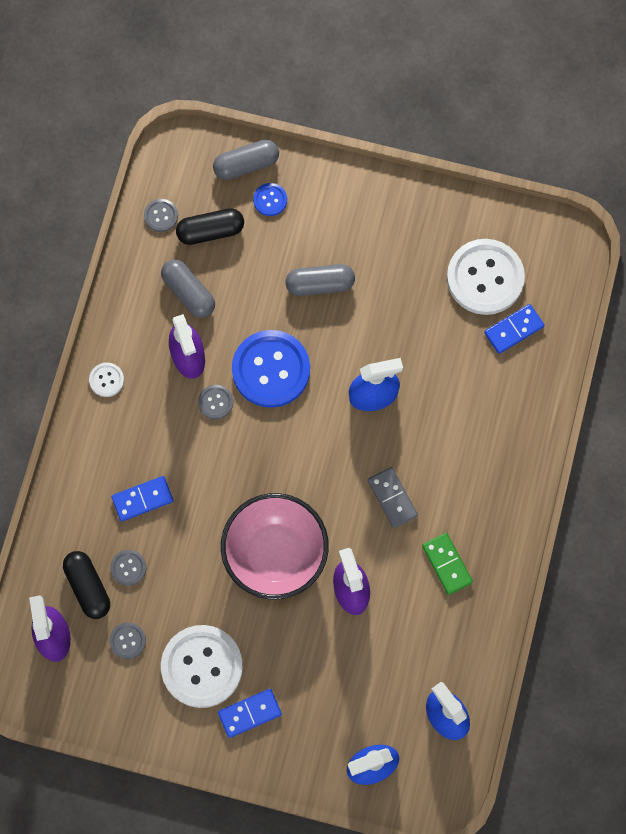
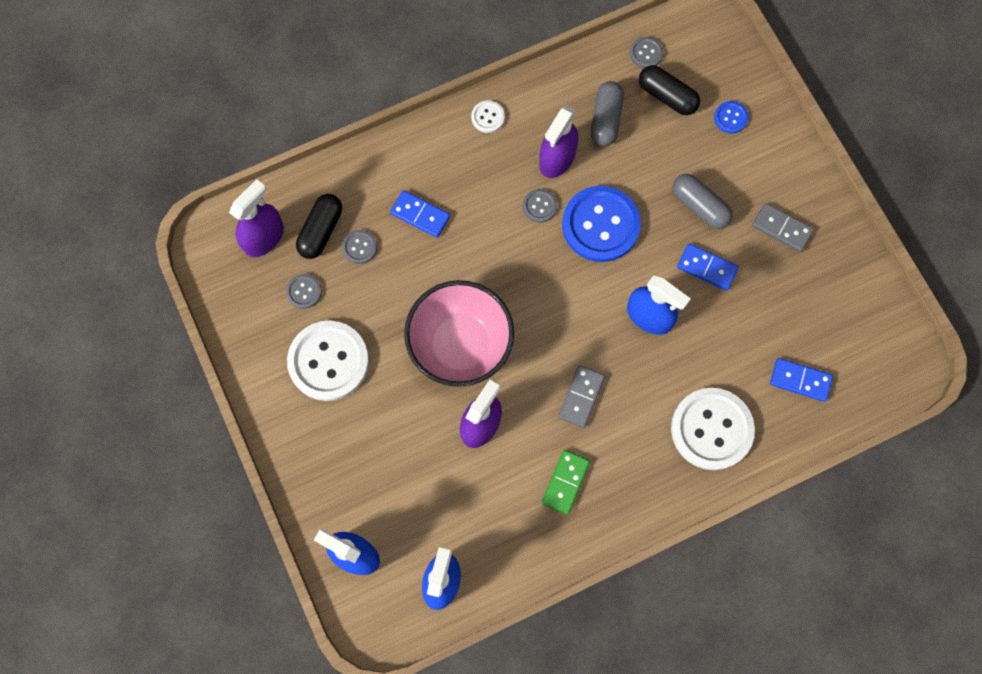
camera: 50 degrees right, 0 degrees up
grey capsule [213,139,279,180] -> none
blue domino [218,689,282,738] -> blue domino moved to [677,244,739,291]
white button [447,239,525,315] -> white button moved to [671,388,755,470]
none -> grey domino [752,203,814,252]

